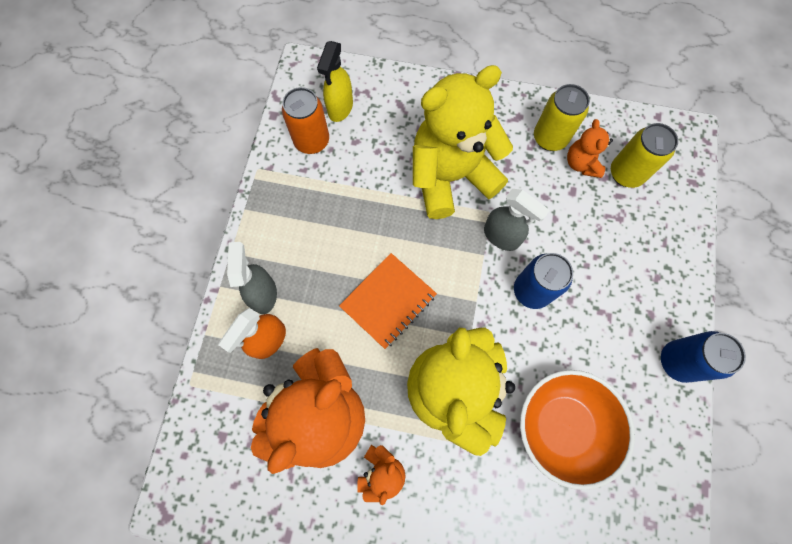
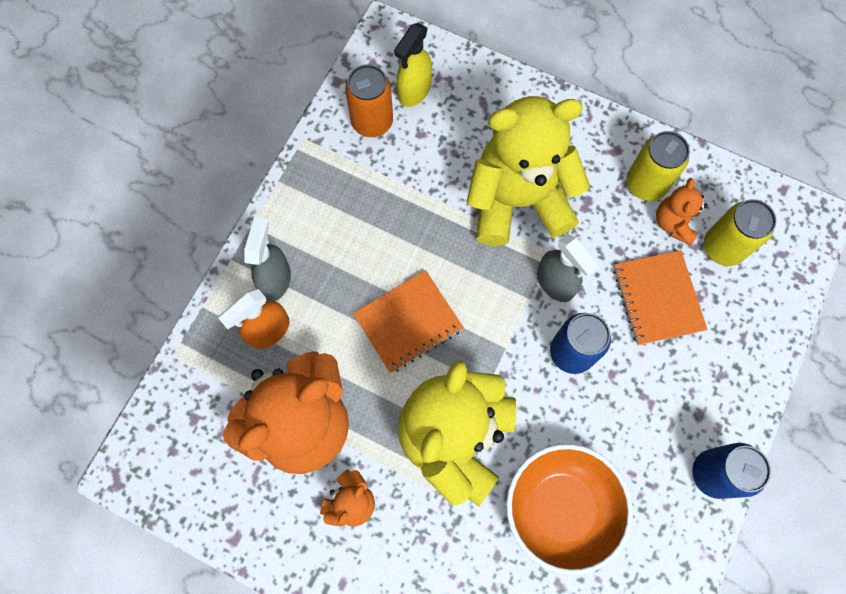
camera: 15 degrees right, 0 degrees up
none -> orange notebook [613,250,708,345]

